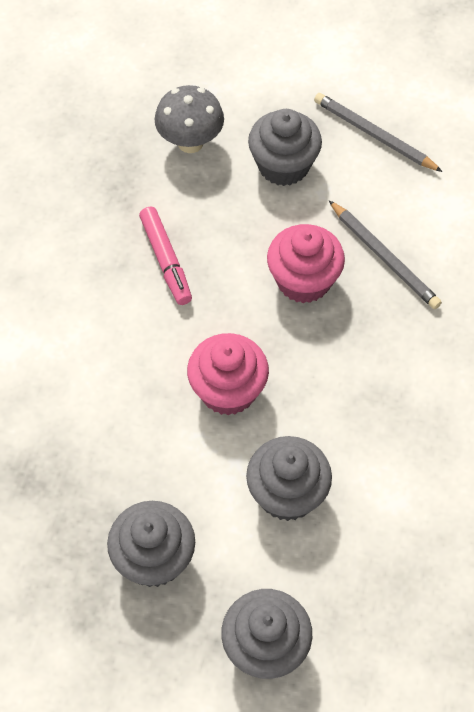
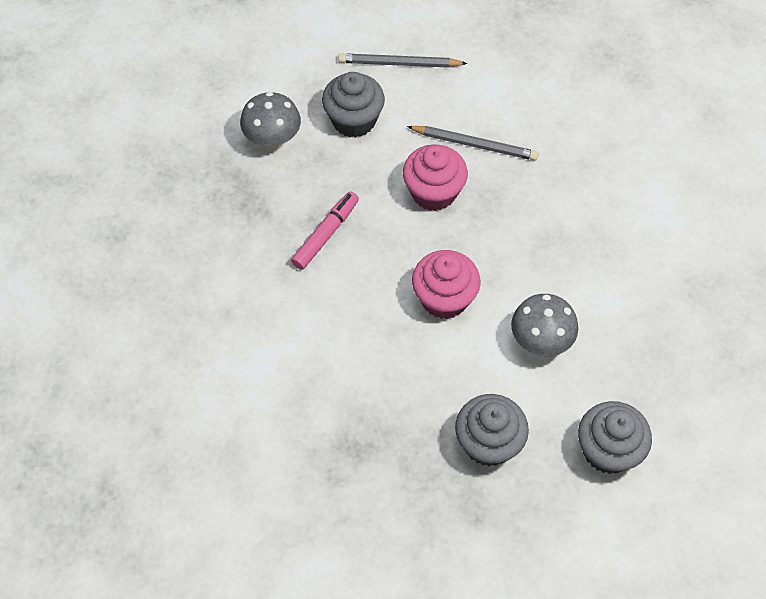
camera: 35 degrees left, 0 degrees up
pink marker [139,207,192,305] -> pink marker turned 90 degrees counterclockwise [291,191,359,270]
grey cupcake [246,436,332,521] -> grey mushroom [511,294,578,356]

